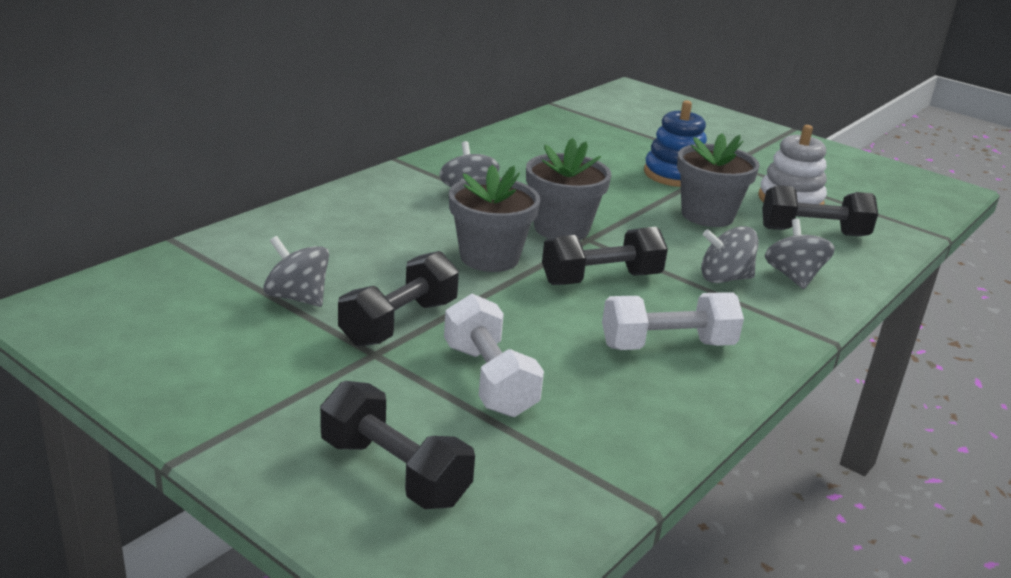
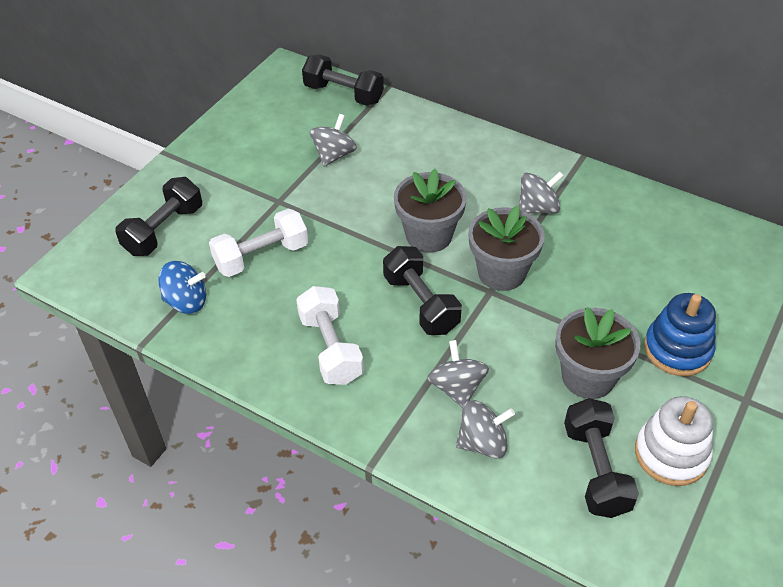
camera: 85 degrees right, 20 degrees up
black dumbbell [338,251,459,347] -> black dumbbell moved to [302,54,384,106]
none -> blue spinning top [159,261,206,314]

